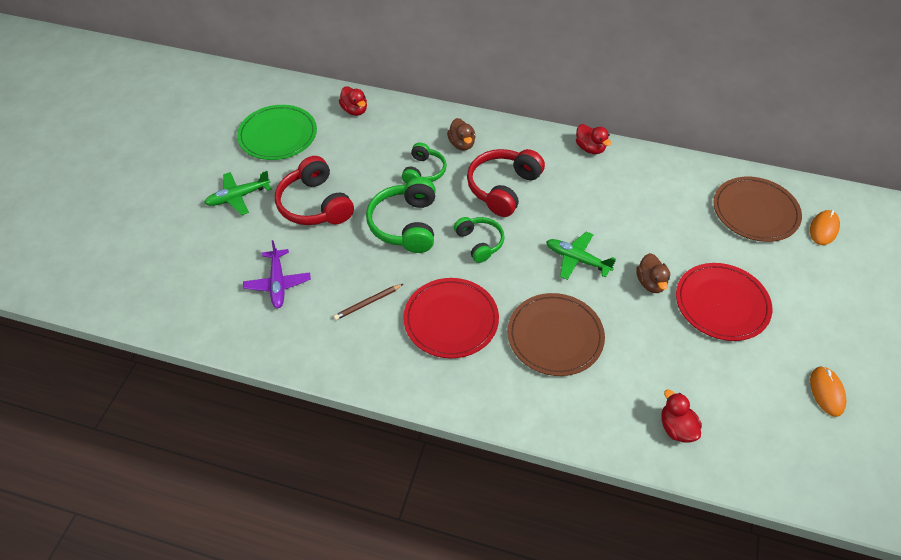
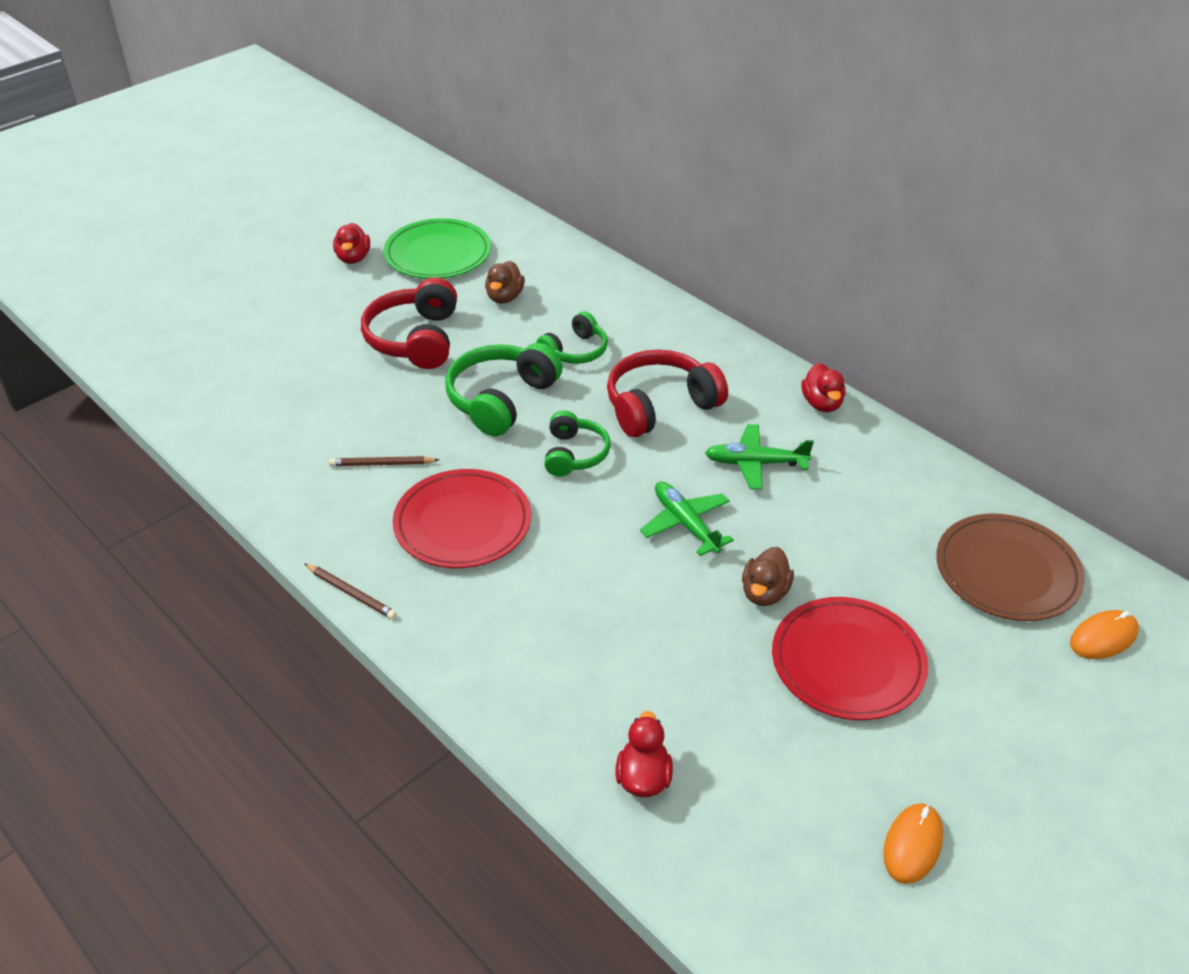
camera: 30 degrees right, 10 degrees down
green plane [204,171,272,215] -> green plane moved to [705,424,814,490]
purple plane [243,240,311,308] -> none
red duck [339,86,367,116] -> red duck moved to [333,223,370,264]
brown duck [447,118,475,151] -> brown duck moved to [485,261,525,303]
brown plate [508,293,605,376] -> none
none -> brown pencil [304,563,397,619]

